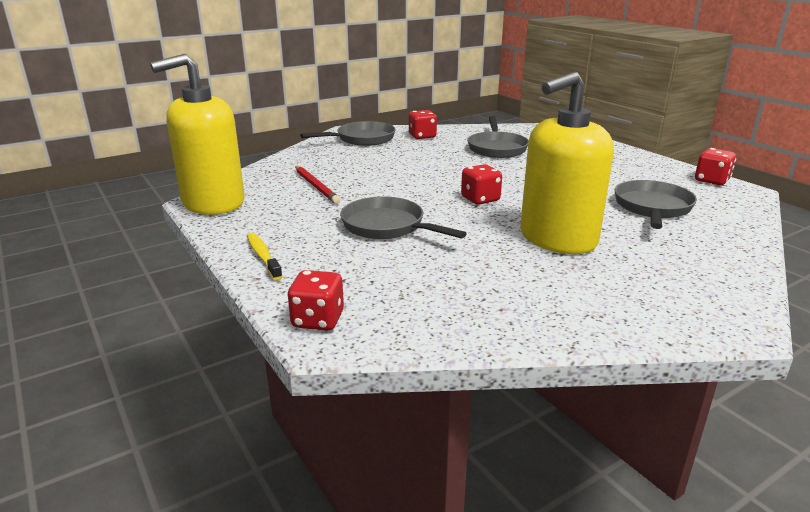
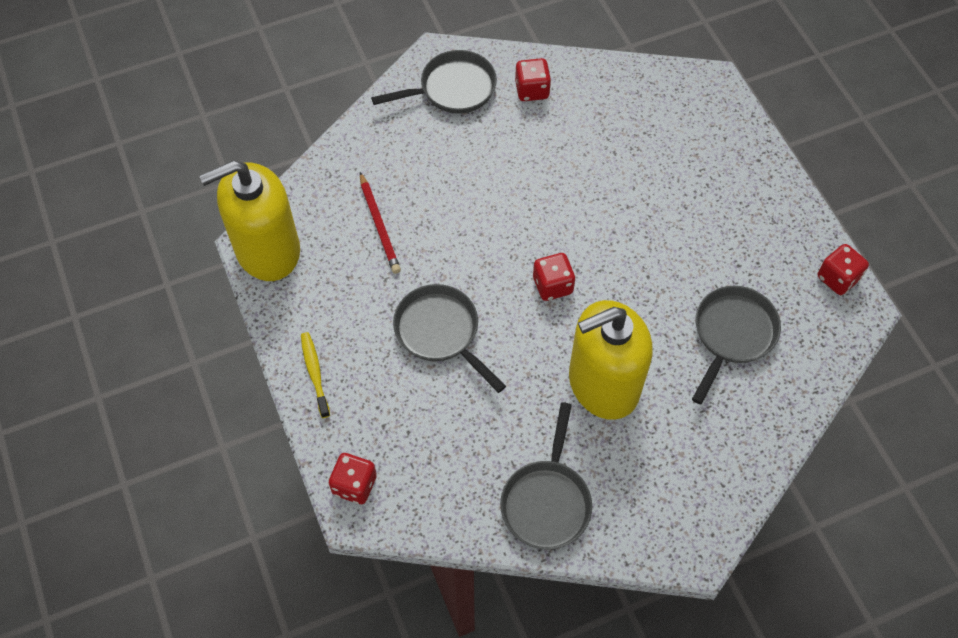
camera: 10 degrees right, 35 degrees up
grey pan [467,116,529,158] -> grey pan moved to [500,402,592,550]

